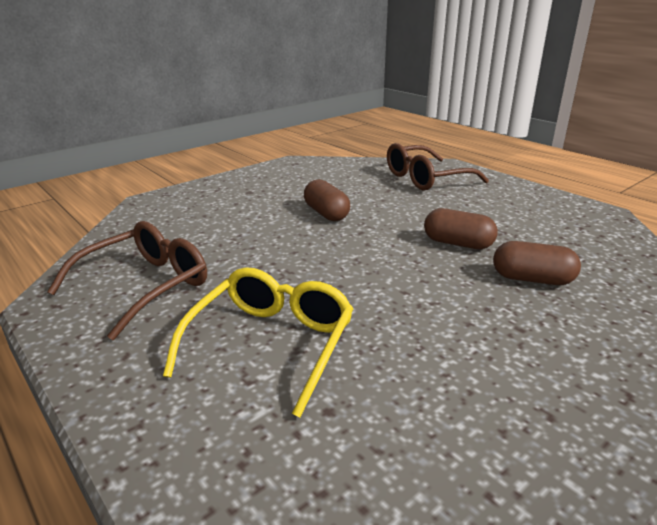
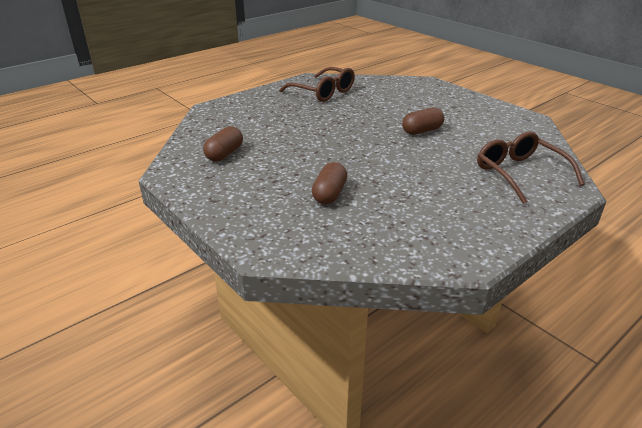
camera: 90 degrees right, 5 degrees up
yellow glasses [163,267,353,417] -> none
brown capsule [424,208,498,249] -> brown capsule moved to [203,126,243,161]

